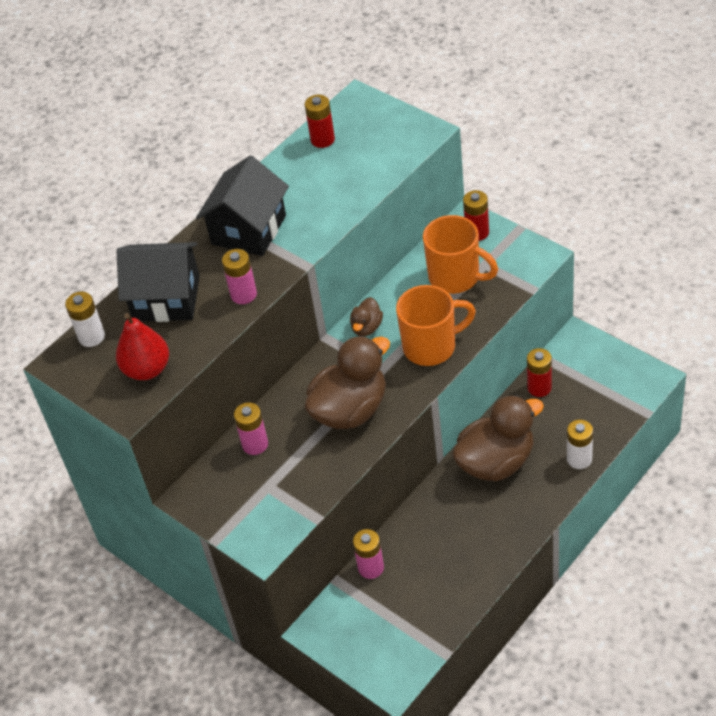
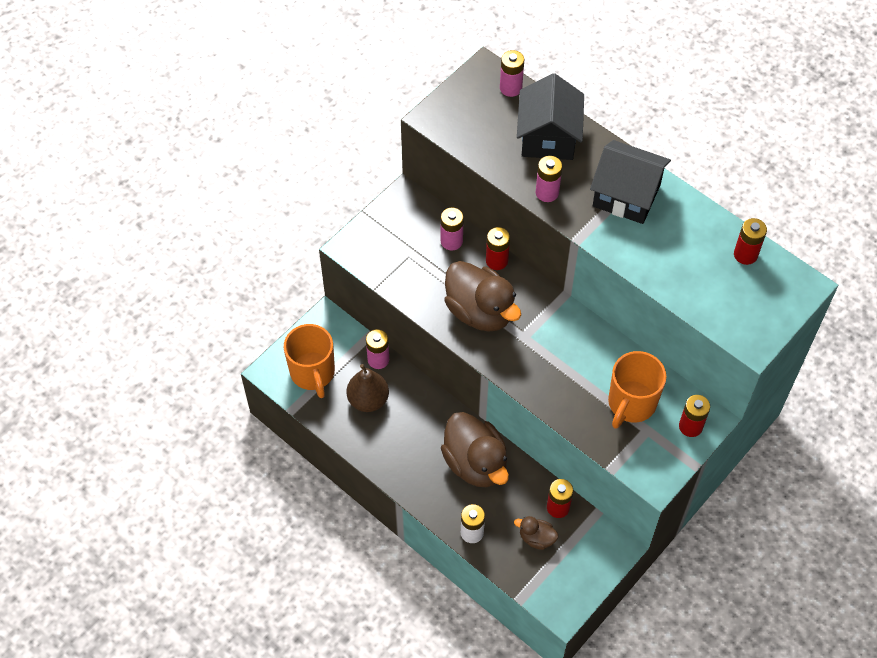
camera: 85 degrees right, 10 degrees up
white battery [65,292,105,347] -> pink battery [500,50,524,97]
red pear [116,313,169,380] -> none
brown duck [350,297,383,336] -> brown duck moved to [514,516,558,550]
orange mug [396,285,476,366] -> orange mug moved to [284,324,335,398]
none -> brown pear [346,364,389,412]
none -> red battery [486,227,510,270]

